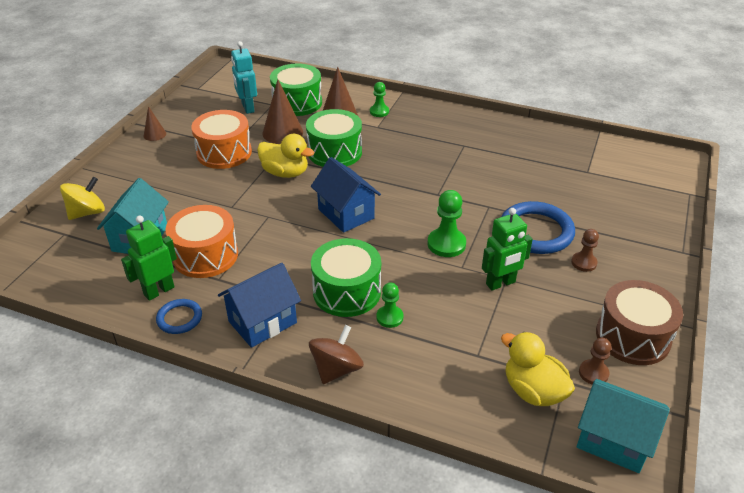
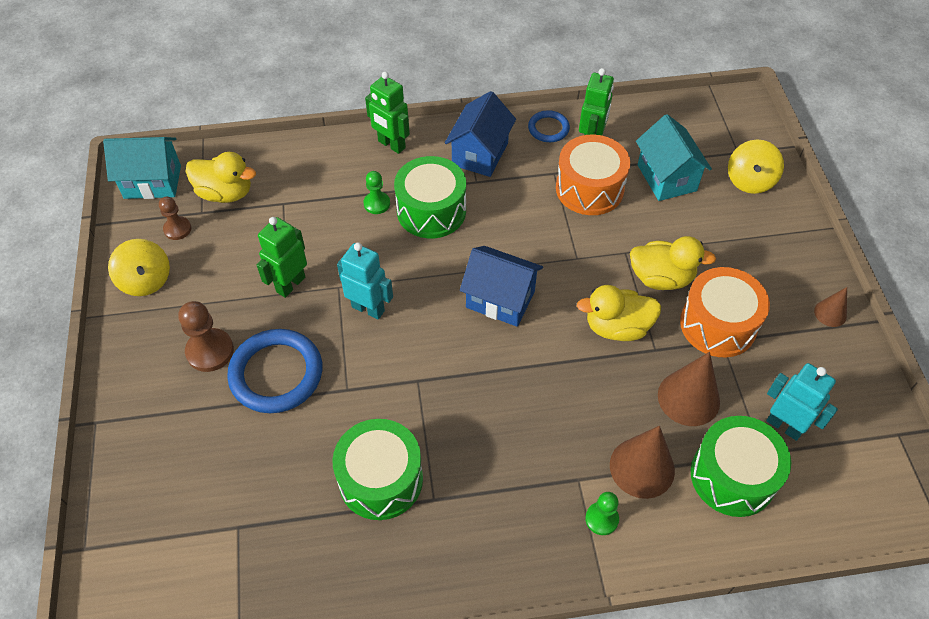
camera: 150 degrees right, 15 degrees up
green drum [306,109,362,167] -> green drum moved to [332,419,423,520]
brown spinning top [309,325,364,384] -> green robot [365,72,410,154]
green pawn [428,190,466,257] -> turquoise robot [337,242,393,320]
brown pawn [571,229,599,272] -> brown pawn [179,301,234,372], size x1.58
brown drum [596,280,683,365] -> yellow spinning top [108,239,170,296]
none -> yellow duck [630,236,716,290]

